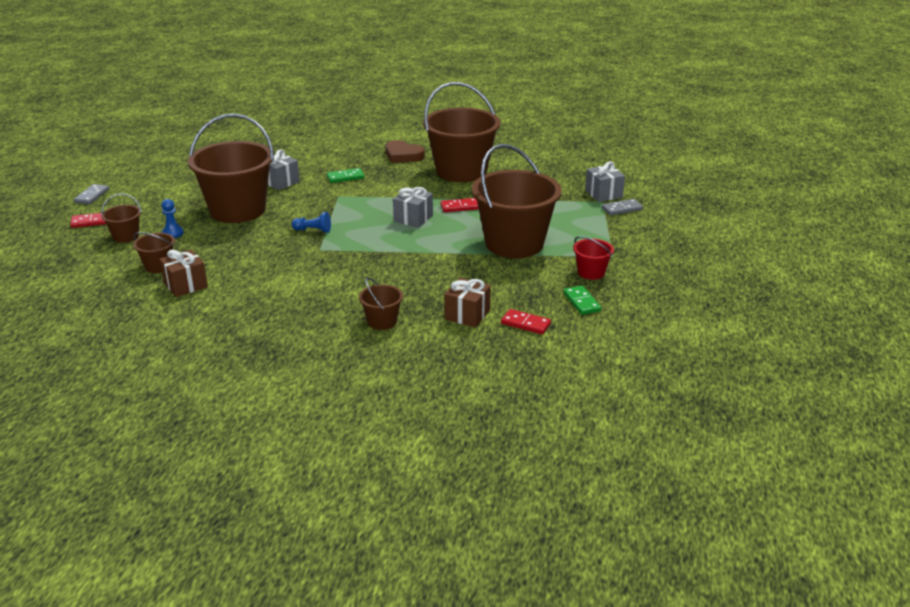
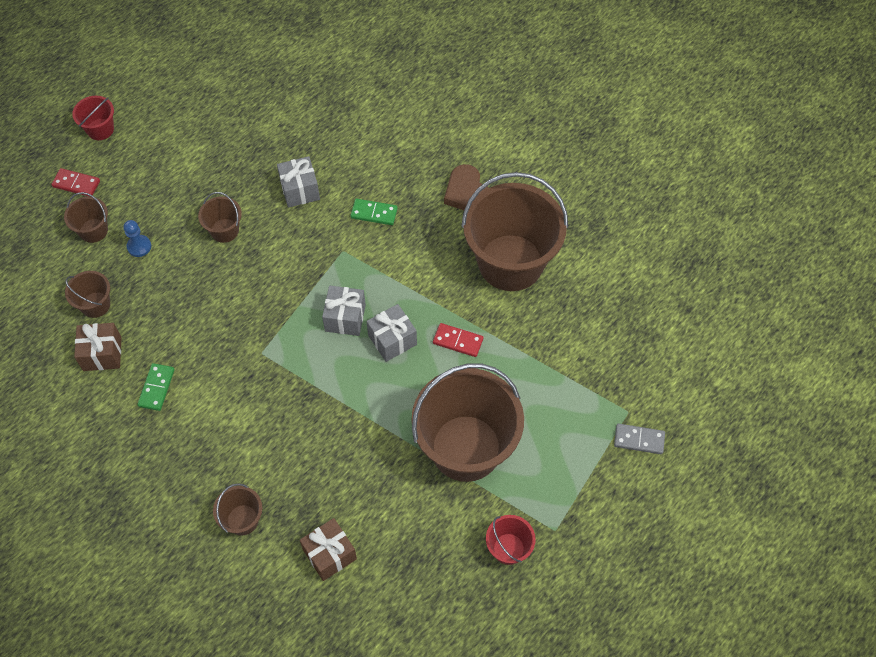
camera: 30 degrees right, 30 degrees up
grey domino [74,184,109,205] -> red bucket [72,96,114,140]
brown bucket [188,114,274,223] -> brown bucket [198,192,242,243], size x0.44
blue pawn [291,212,331,233] -> none
red domino [501,309,551,334] -> none
green domino [563,286,601,315] -> green domino moved to [137,363,175,411]
grey gift [585,161,625,202] -> grey gift moved to [322,286,366,336]

